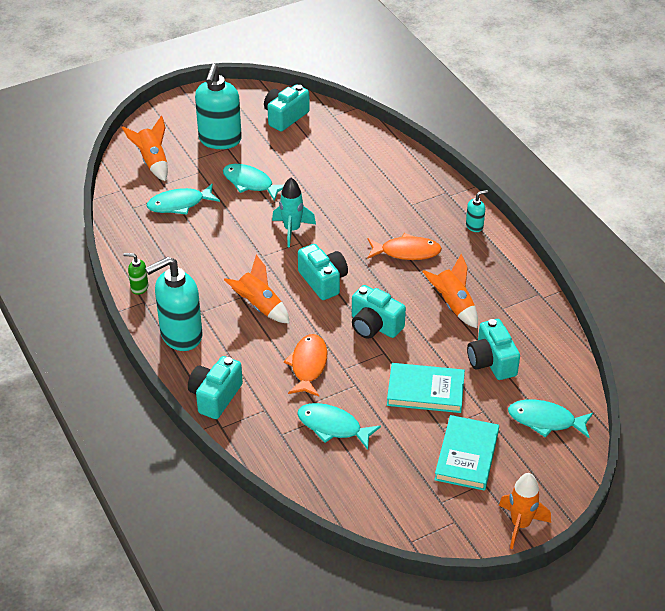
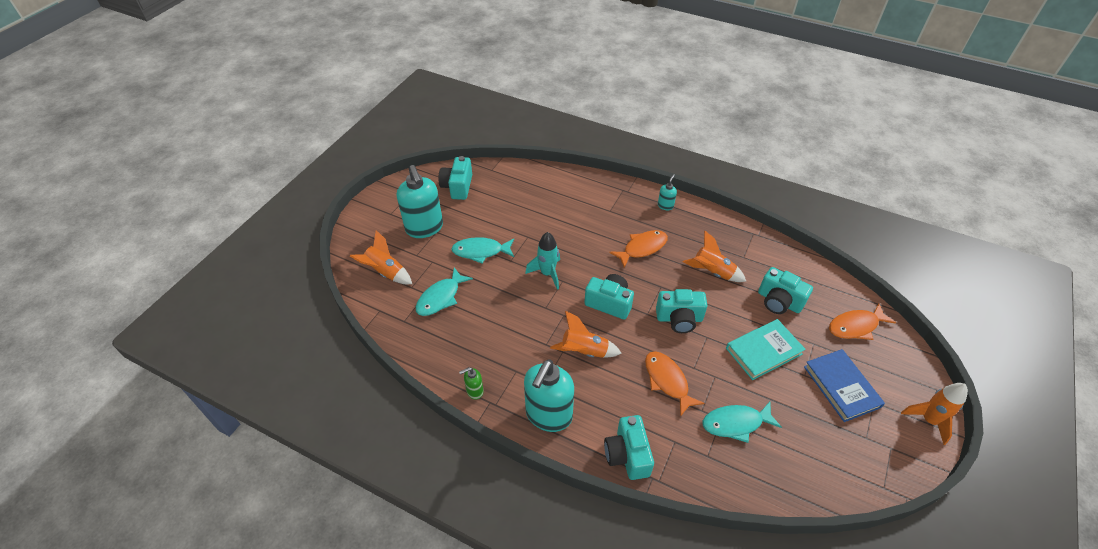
camera: 35 degrees left, 5 degrees up
turquoise book [434,415,499,491] -> blue book [804,349,885,422]
turquoise fish [508,400,593,438] -> orange fish [829,303,896,340]

